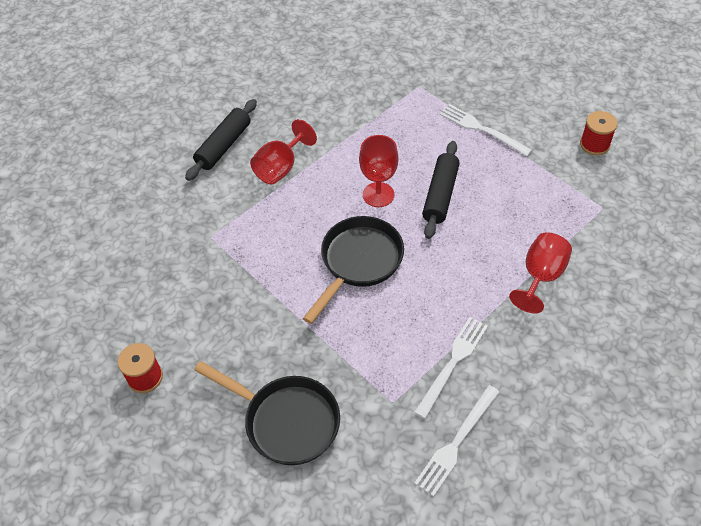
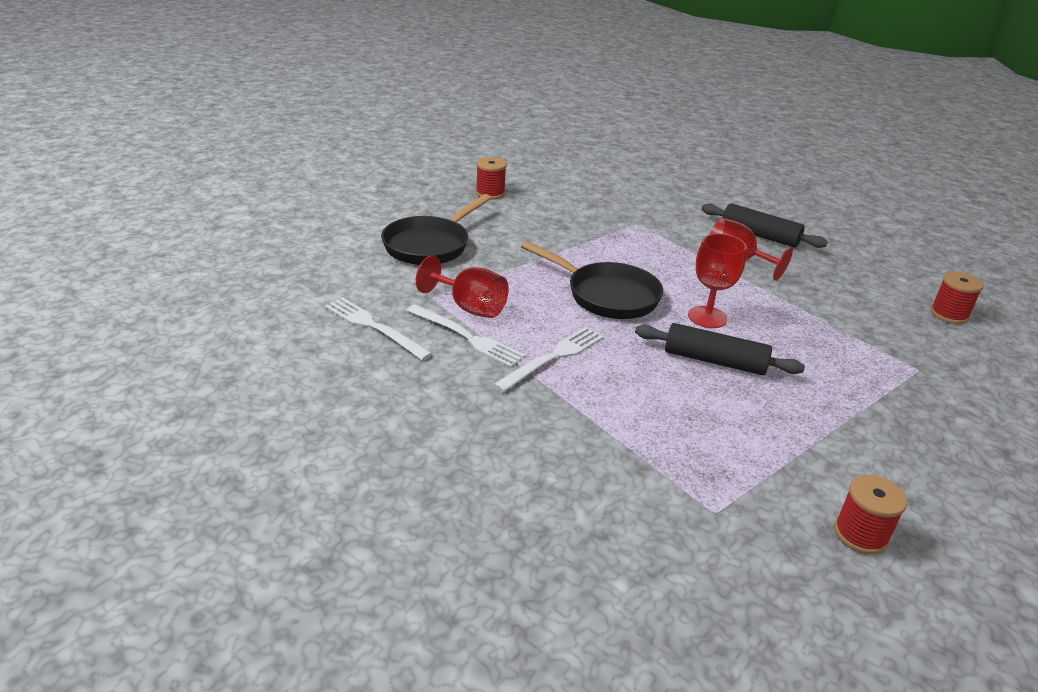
camera: 90 degrees right, 20 degrees down
white fork [440,104,532,156] -> white fork moved to [493,327,604,392]
red goblet [509,232,572,313] -> red goblet moved to [416,255,509,318]
none -> red spool [930,271,984,324]

